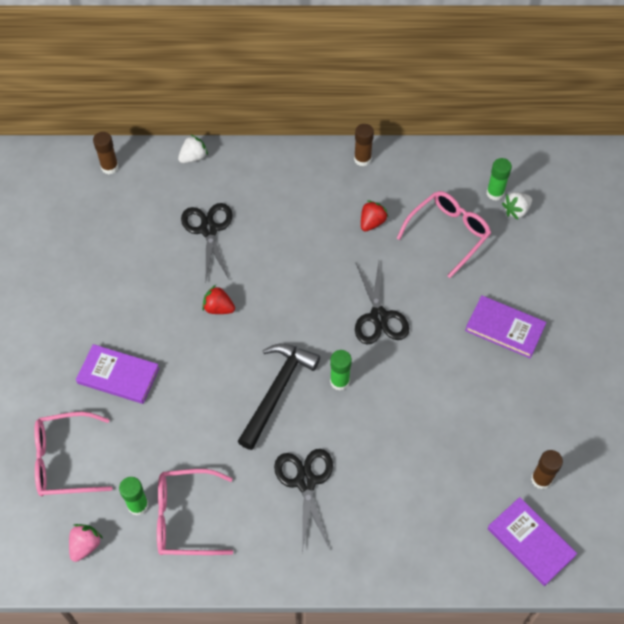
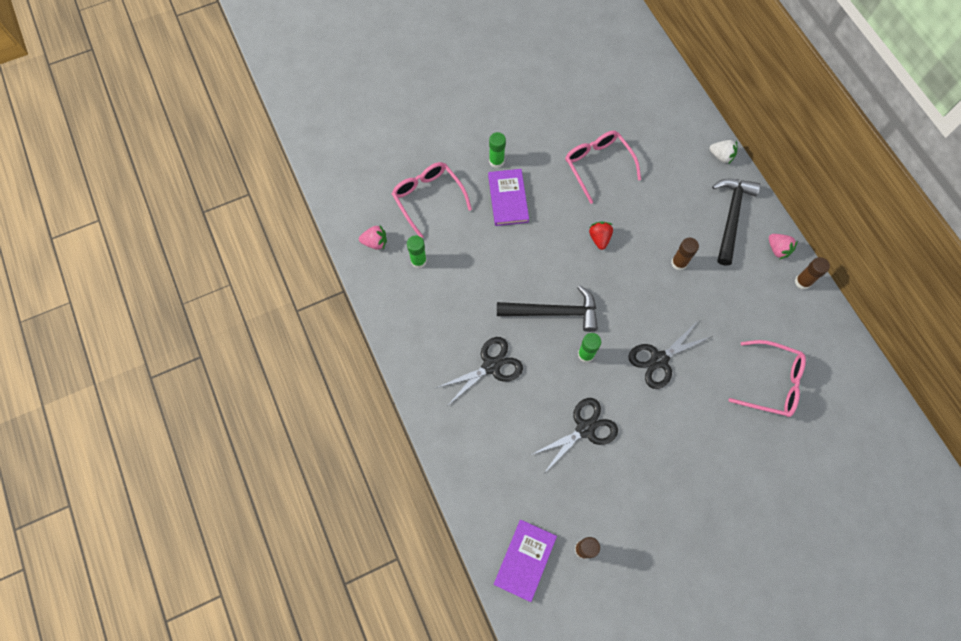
camera: 65 degrees right, 10 degrees up
brown glue stick [93,132,119,174] -> brown glue stick moved to [671,238,699,270]
pink glasses [157,469,233,555] -> pink glasses moved to [565,131,641,204]
black scissors [181,203,233,280] -> black scissors moved to [531,398,618,472]
red strawberry [361,200,388,232] -> none
purple book [465,295,546,358] -> none
green glue stick [487,158,512,201] -> green glue stick moved to [489,132,506,168]
white strawberry [502,192,532,220] -> none
none -> black hammer [712,179,760,265]
none -> pink strawberry [769,234,798,259]

